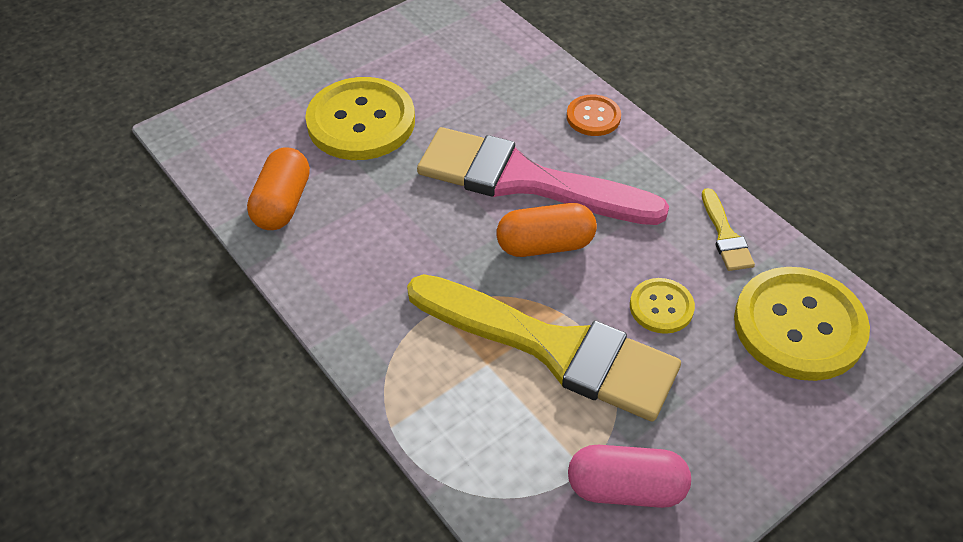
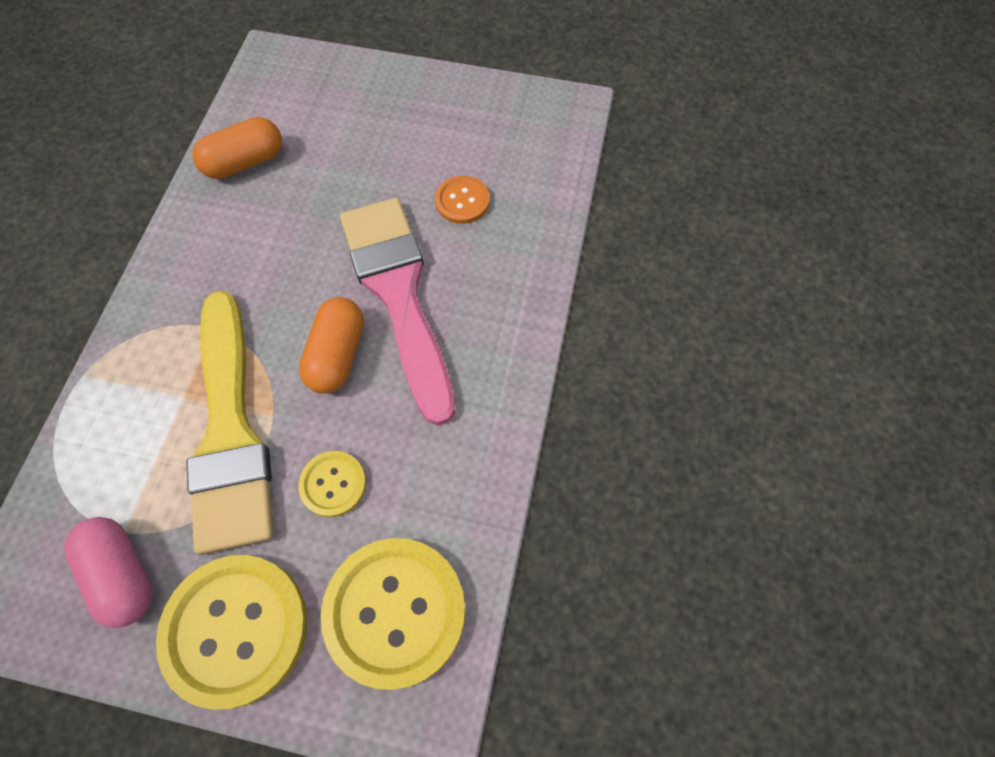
camera: 50 degrees right, 15 degrees up
yellow button [305,77,415,160] -> yellow button moved to [156,555,308,710]
orange capsule [497,203,597,257] -> orange capsule turned 60 degrees clockwise [299,297,364,393]
orange button [567,95,621,136] -> orange button moved to [435,176,489,224]
yellow brush [702,188,755,271] -> none

